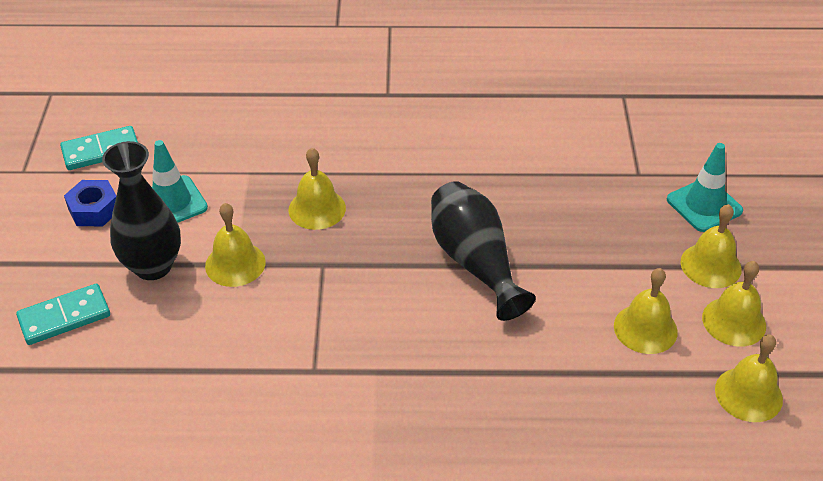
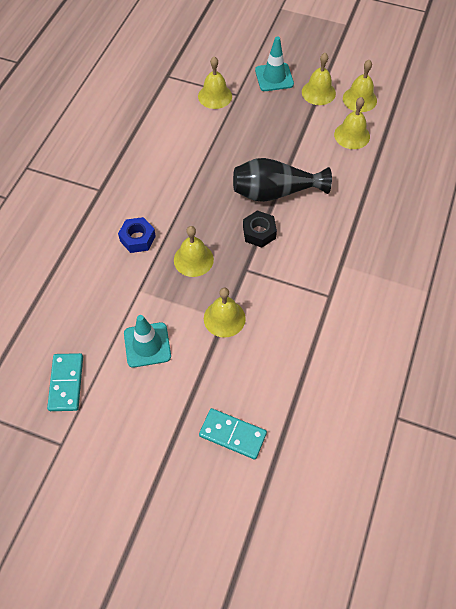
camera: 70 degrees left, 15 degrees up
turquoise domino [16,284,110,345] -> turquoise domino turned 60 degrees counterclockwise [199,408,267,459]
blue nut [64,180,116,226] -> blue nut moved to [118,217,156,253]
black vase [102,141,181,280] -> none
yellow bell [715,334,783,422] -> yellow bell moved to [198,56,232,109]
none -> black nut [243,210,277,248]

